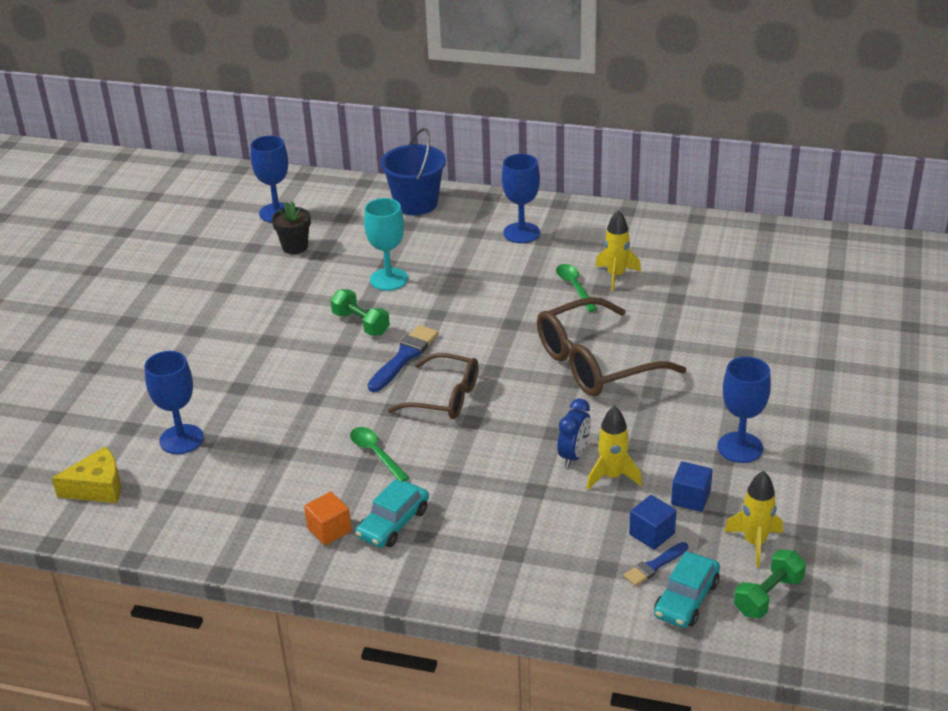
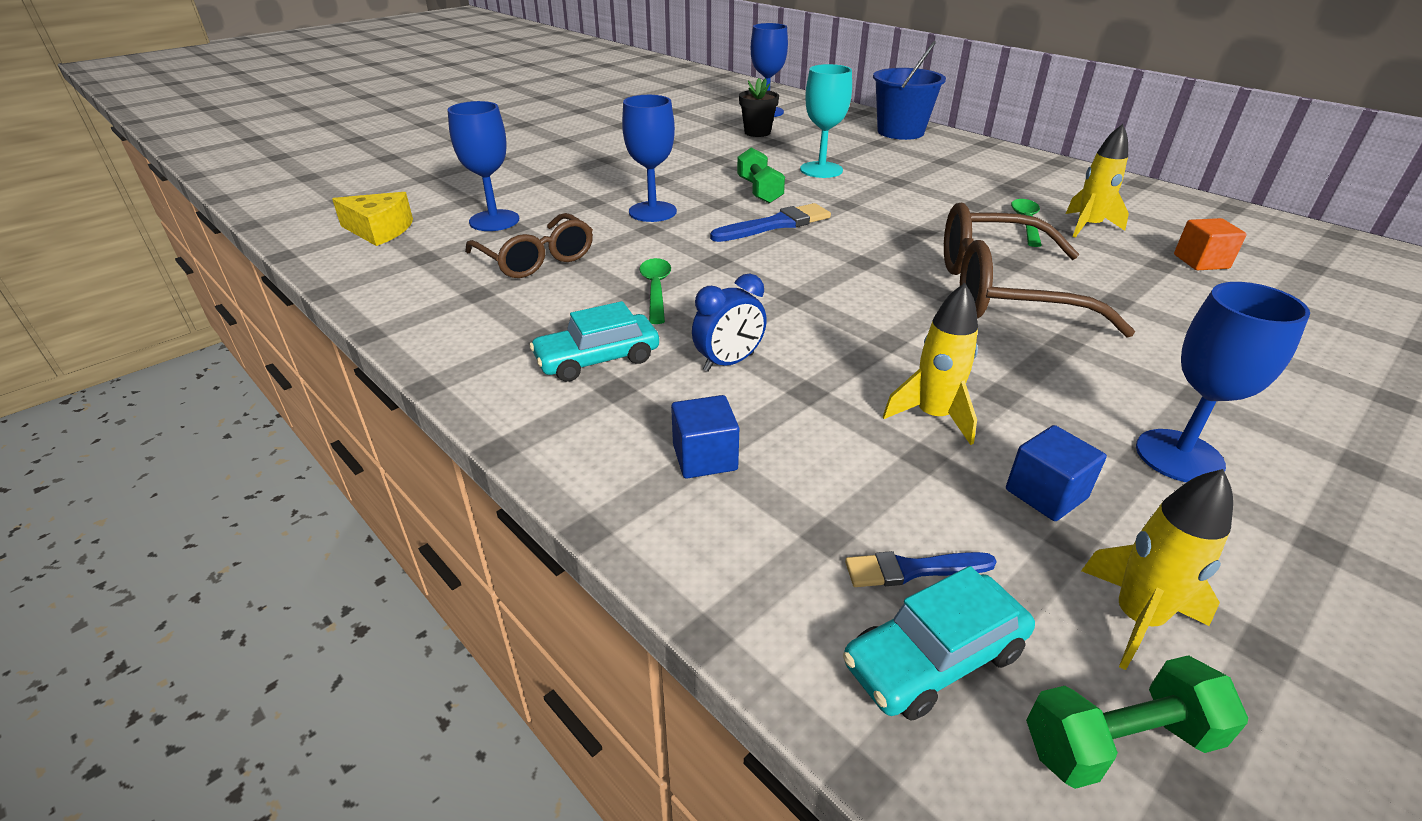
camera: 30 degrees right, 0 degrees up
orange cube [304,492,351,545] -> orange cube moved to [1174,218,1247,270]
brown glasses [388,353,479,419] -> brown glasses moved to [465,213,593,278]
blue goblet [502,154,540,243] -> blue goblet moved to [622,95,677,222]
blue clock [558,398,591,467] -> blue clock moved to [692,274,767,372]
blue cube [629,495,677,550] -> blue cube moved to [671,395,739,478]

